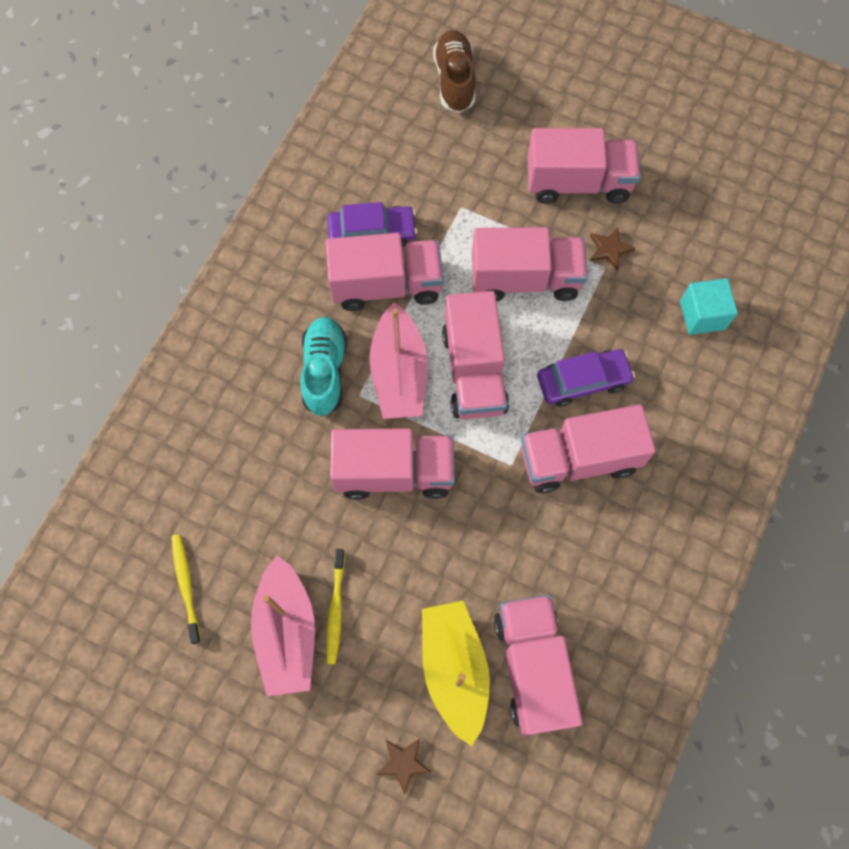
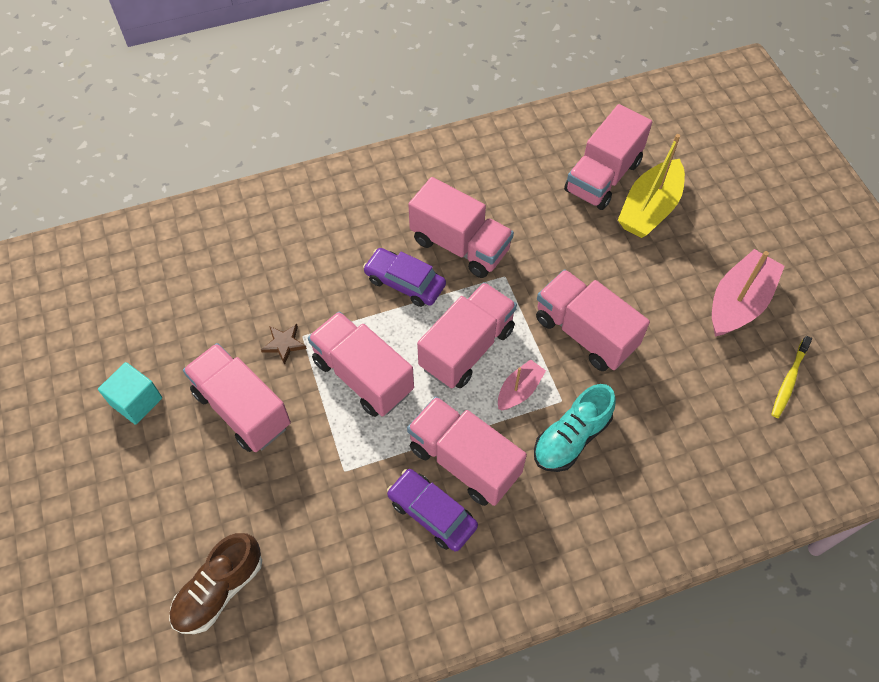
camera: 135 degrees left, 10 degrees down
yellow toothbrush [326,549,345,664] -> none
pink boat [369,302,428,419] -> pink boat [498,359,546,410], size x0.55
brown star [376,738,431,795] -> none
turquoise cube [680,278,738,335] -> turquoise cube moved to [98,362,162,425]

